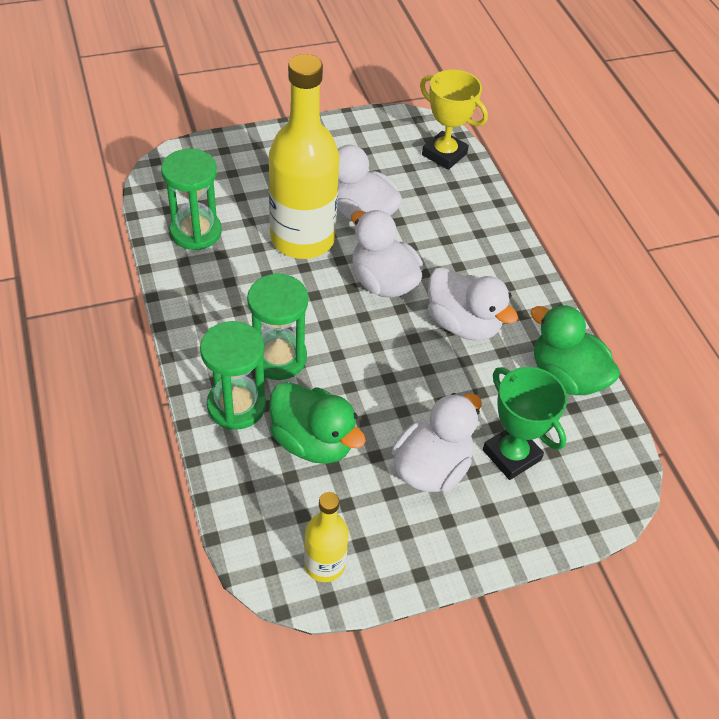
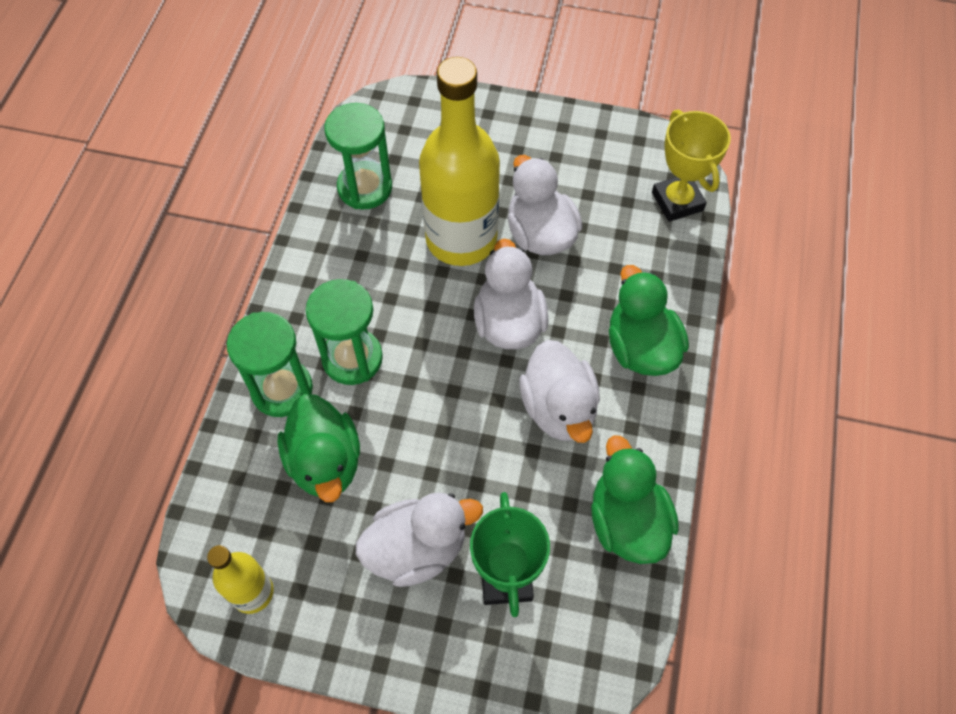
camera: 35 degrees right, 10 degrees up
none -> green duck [609,265,689,376]

